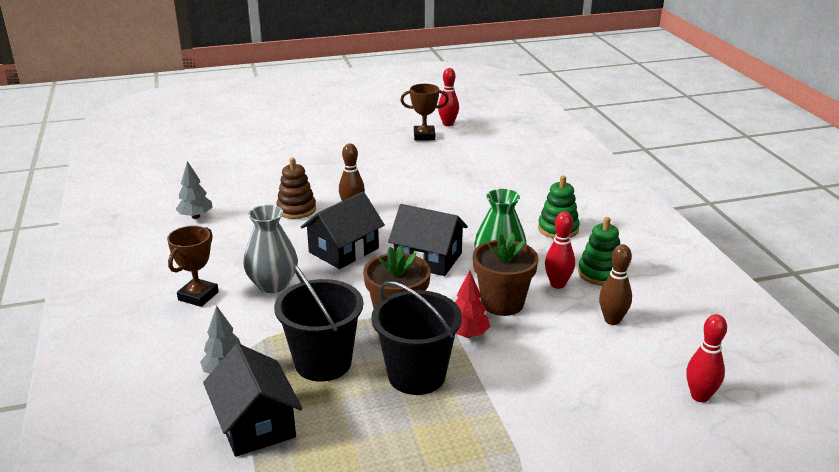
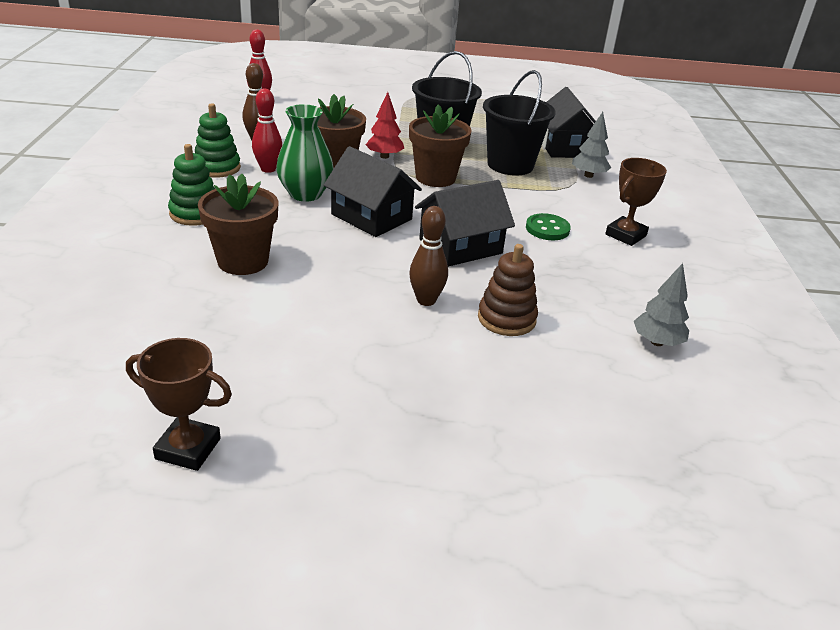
camera: 165 degrees left, 5 degrees up
grey vase [243,205,298,293] -> green button [526,213,571,240]
red bowling pin [438,68,459,126] -> none
none -> brown flower pot [198,174,279,275]

